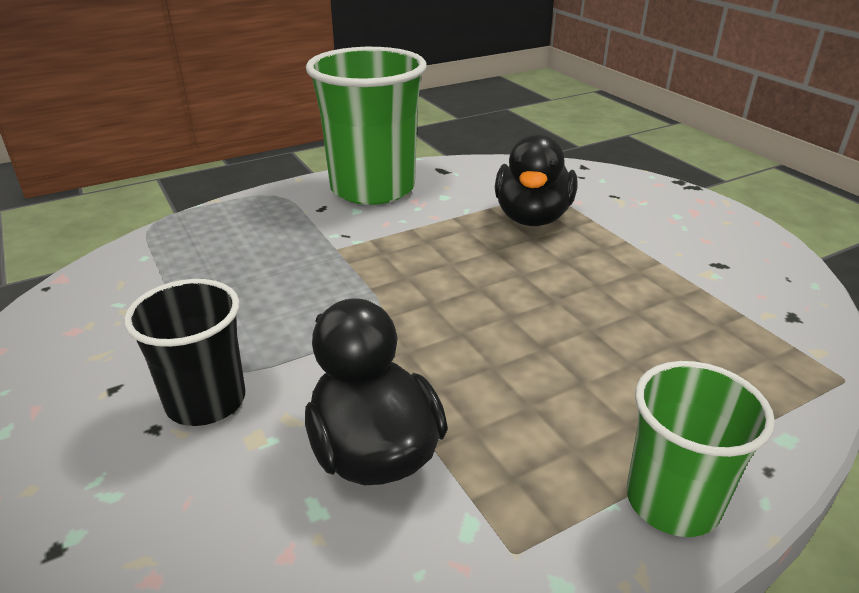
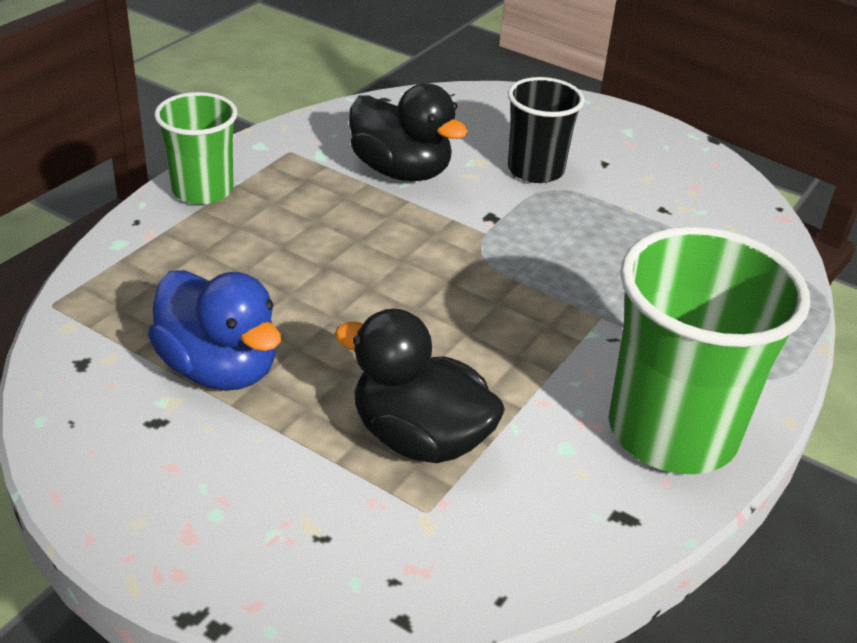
camera: 150 degrees right, 5 degrees up
black duck [495,133,577,226] -> black duck turned 45 degrees counterclockwise [335,309,505,463]
none -> blue duck [148,270,281,391]

